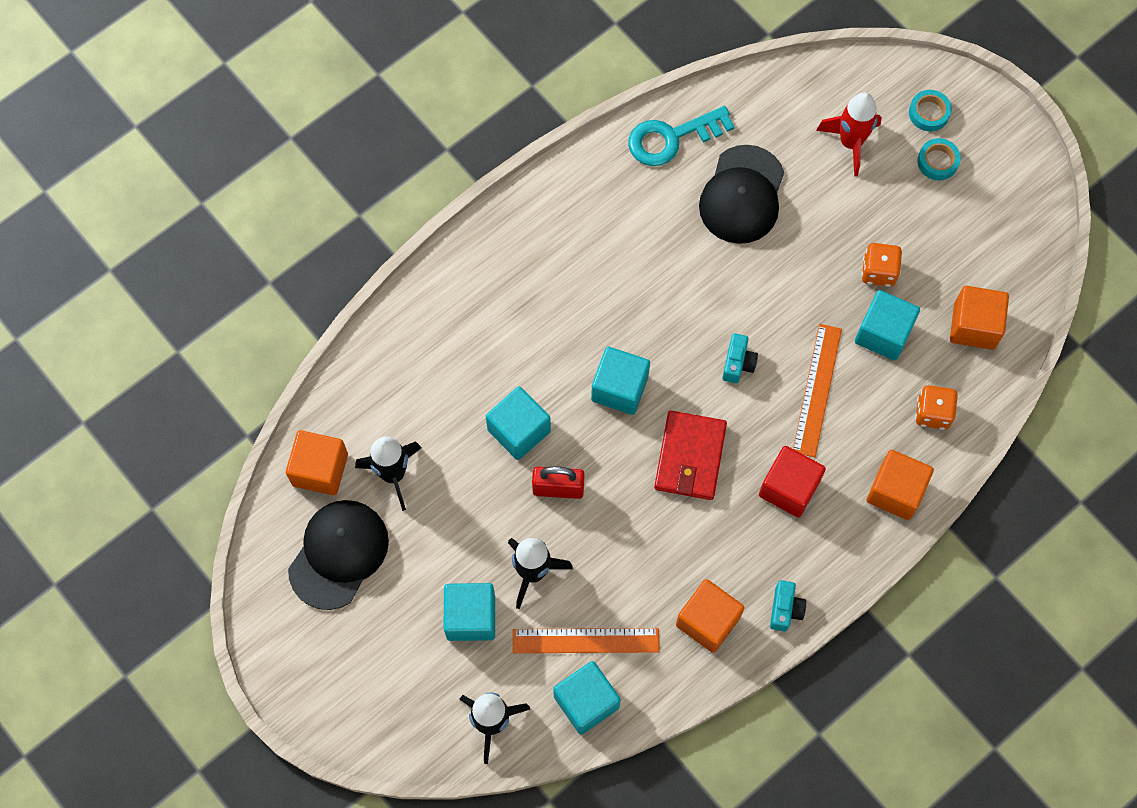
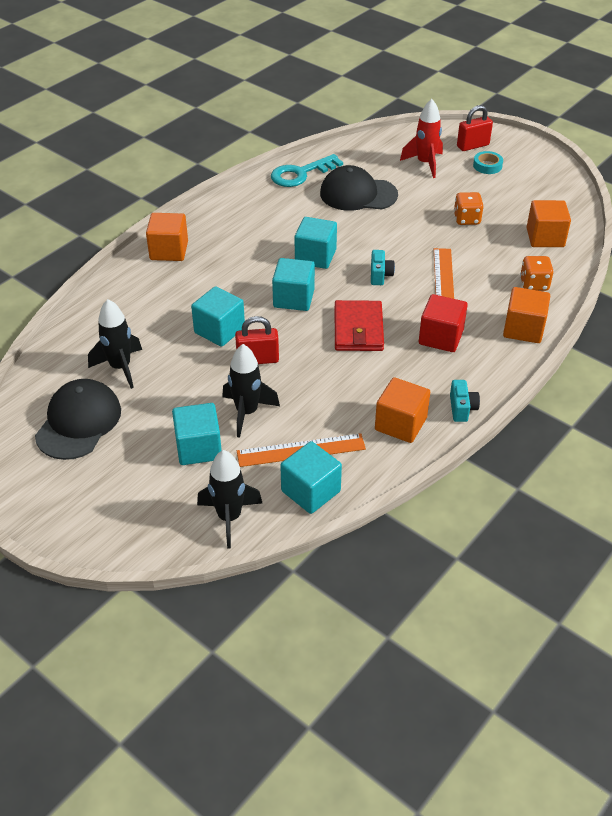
camera: 10 degrees left, 25 degrees down
orange cube [286,430,348,495] -> orange cube moved to [146,213,188,261]
black cap [699,145,784,244] -> black cap turned 90 degrees clockwise [320,165,398,211]
turquoise cube [855,290,920,361] -> turquoise cube moved to [295,217,337,269]
turquoise tape [909,90,952,131] -> red padlock [457,105,493,151]

